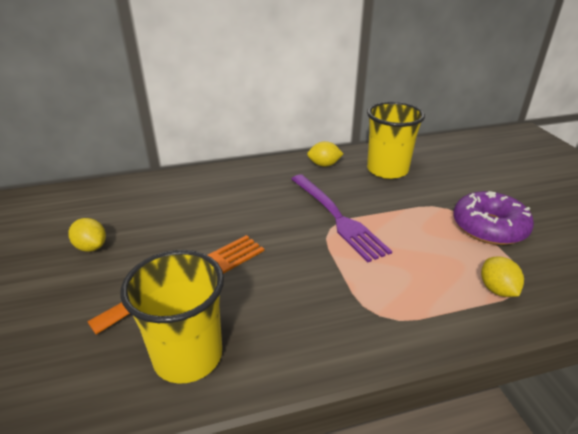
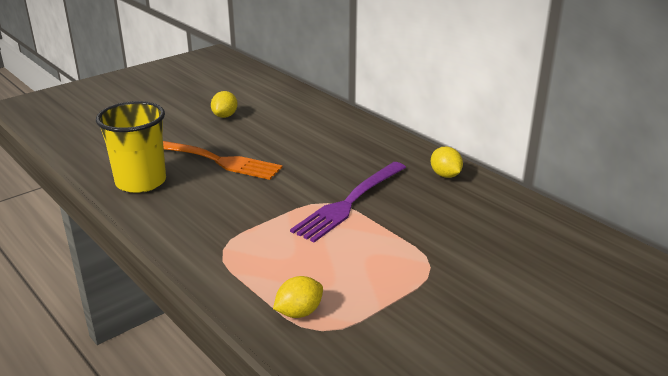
camera: 65 degrees right, 5 degrees down
yellow cup [367,102,425,179] -> none
purple donut [453,191,534,245] -> none

